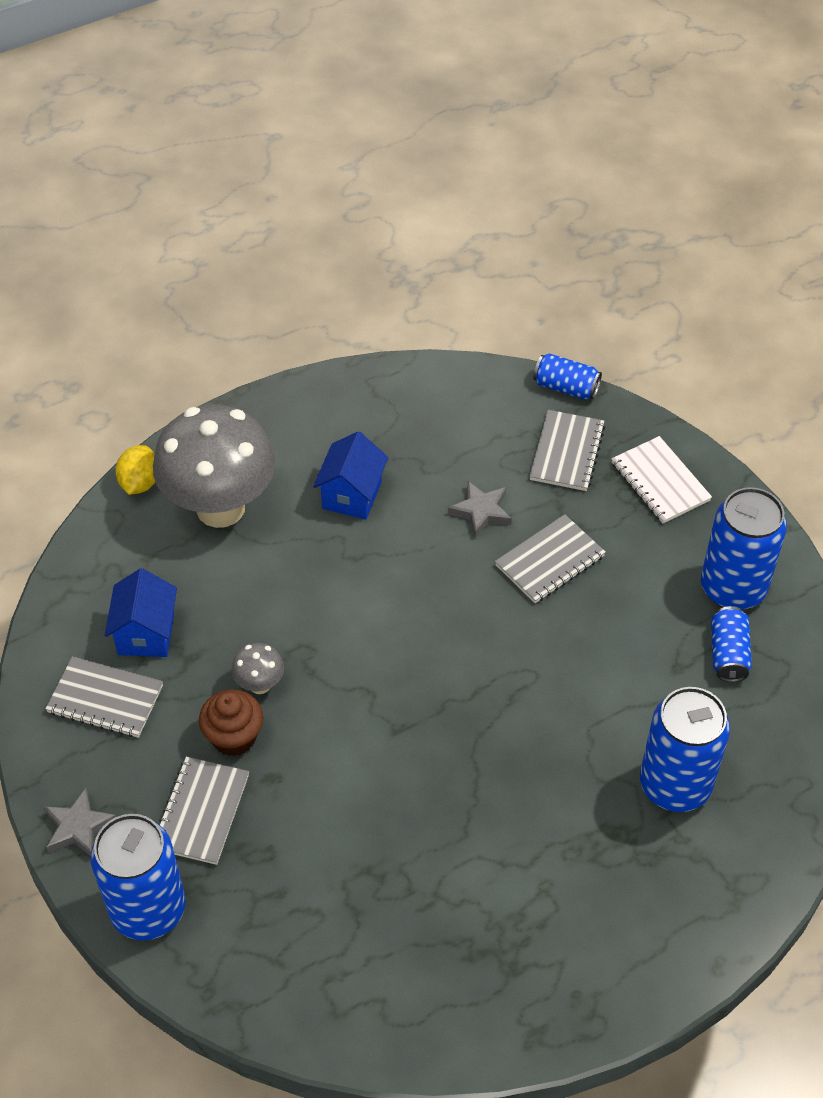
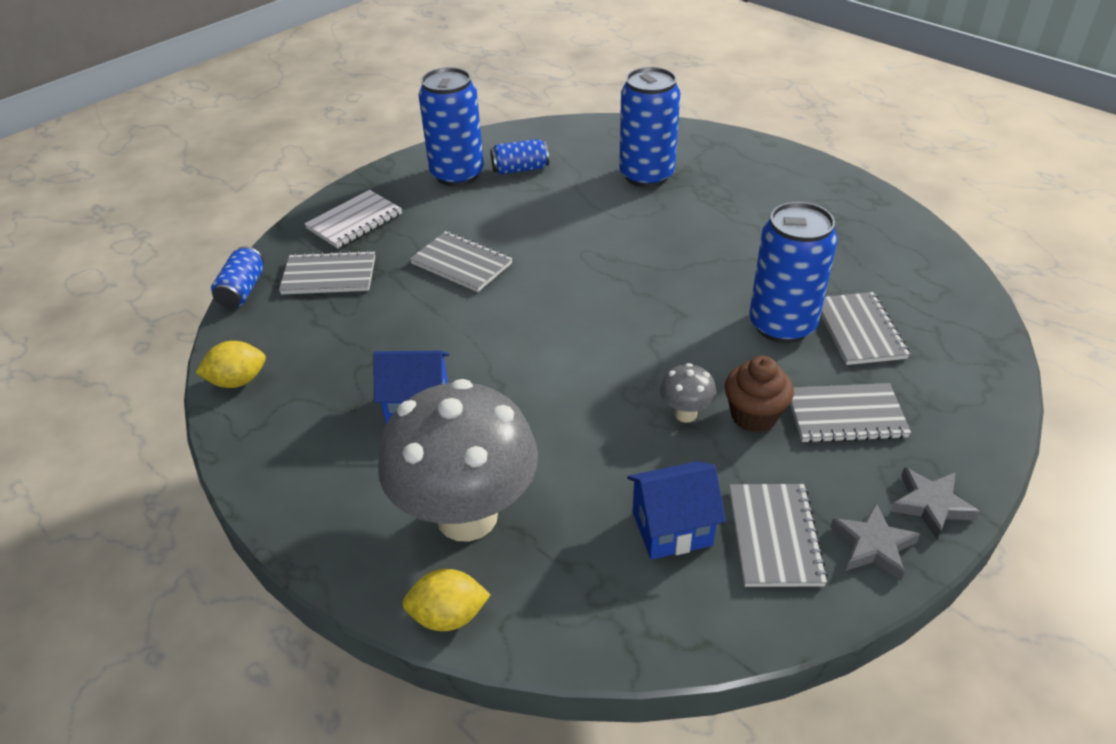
camera: 105 degrees left, 10 degrees down
blue can [91,814,186,940] -> blue can moved to [749,202,838,343]
grey star [448,481,512,538] -> grey star moved to [830,503,920,581]
none -> yellow lemon [196,341,266,388]
none -> grey notebook [821,292,910,365]

